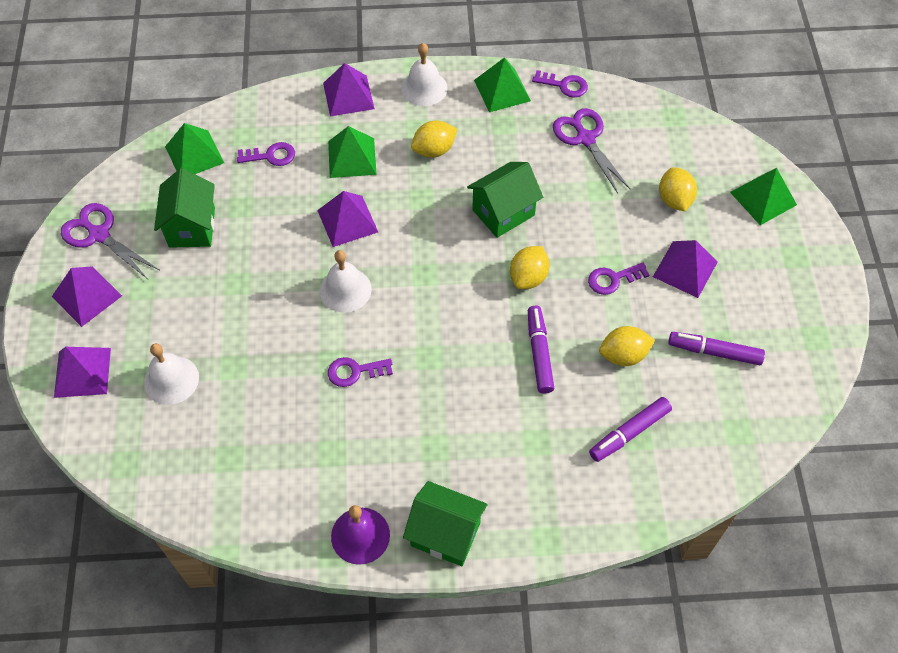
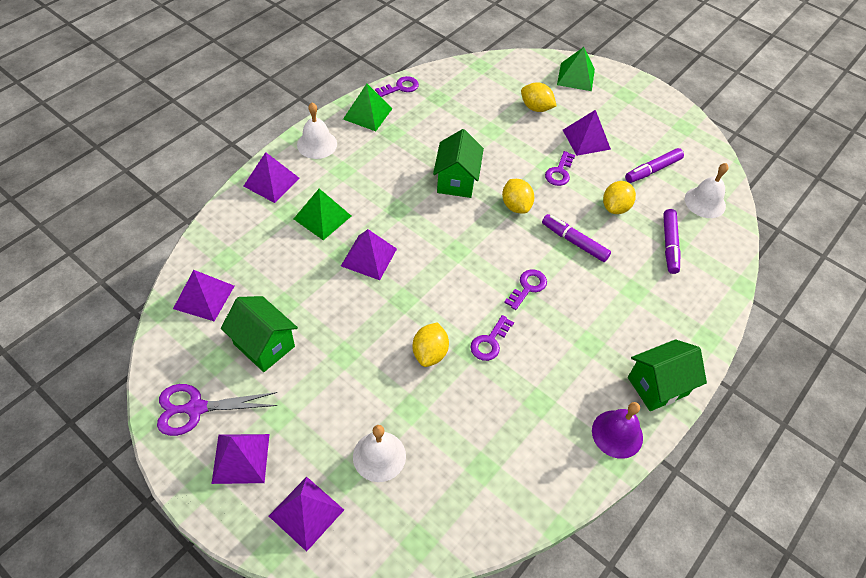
camera: 50 degrees left, 5 degrees down
green pyramid [165,123,224,174] -> purple pyramid [173,270,234,321]
purple key [237,142,295,166] -> purple key moved to [504,269,547,310]
white bell [320,250,372,313] -> white bell moved to [685,163,728,218]
yellow lemon [411,121,457,158] -> yellow lemon moved to [413,322,449,367]
purple scissors [553,108,631,193] -> none

